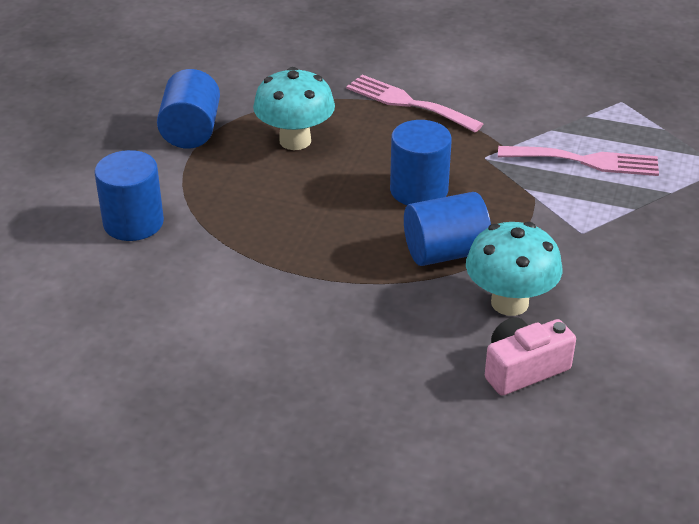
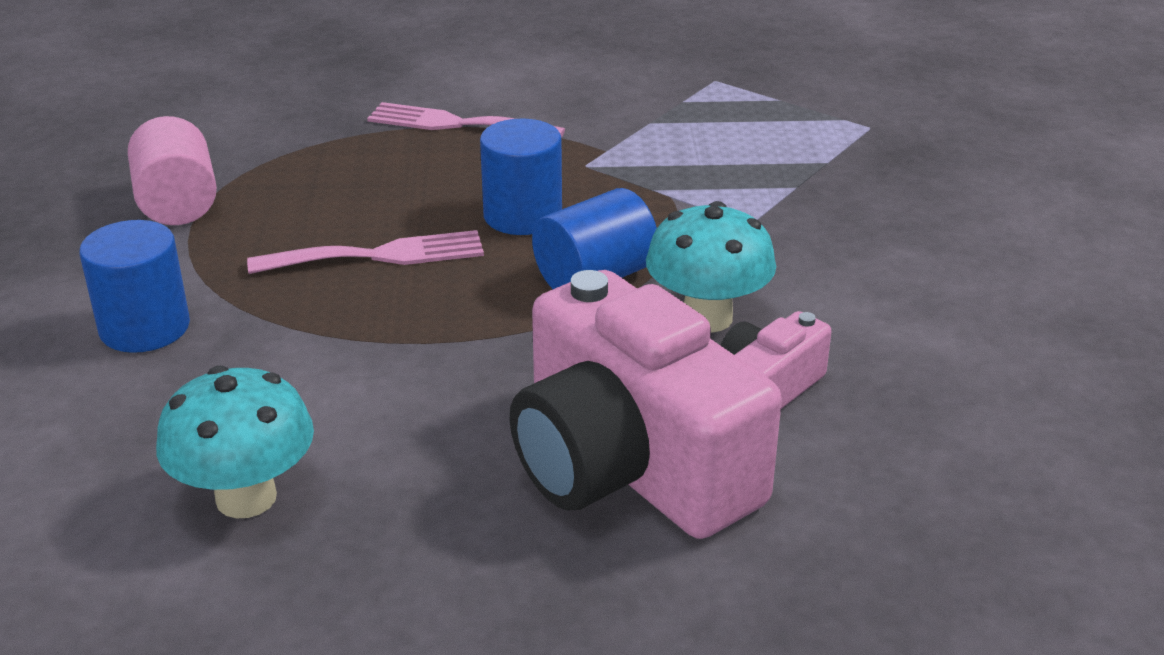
camera: 20 degrees left, 5 degrees down
blue cylinder [157,69,220,149] -> pink cylinder [128,116,217,225]
turquoise mushroom [253,67,335,150] -> turquoise mushroom moved to [156,366,314,518]
pink fork [498,146,659,176] -> pink fork moved to [247,230,484,274]
none -> pink camera [509,270,782,539]

